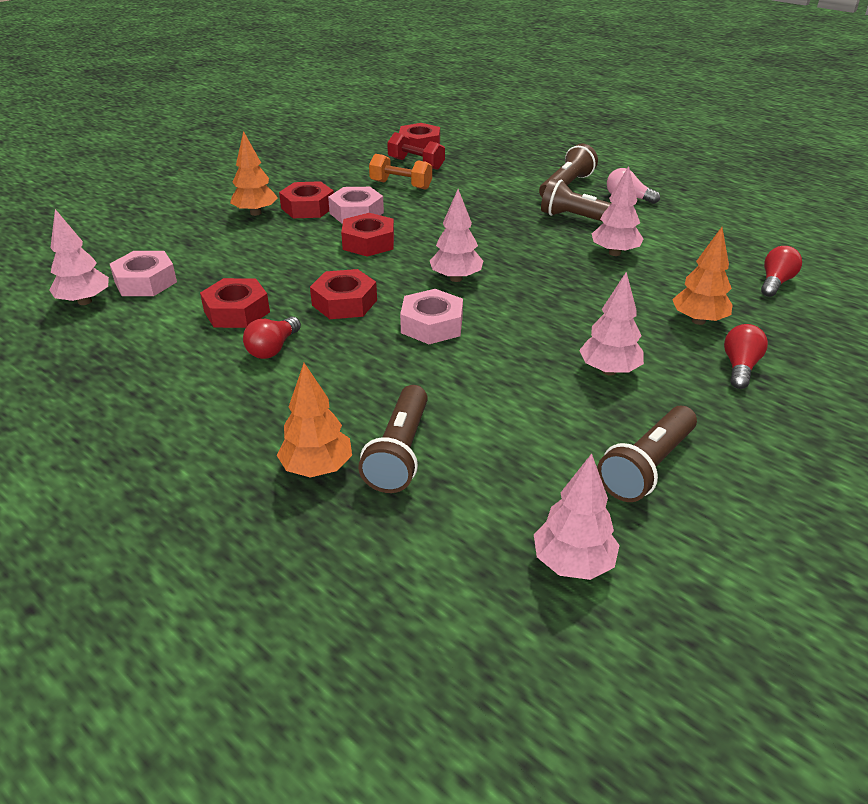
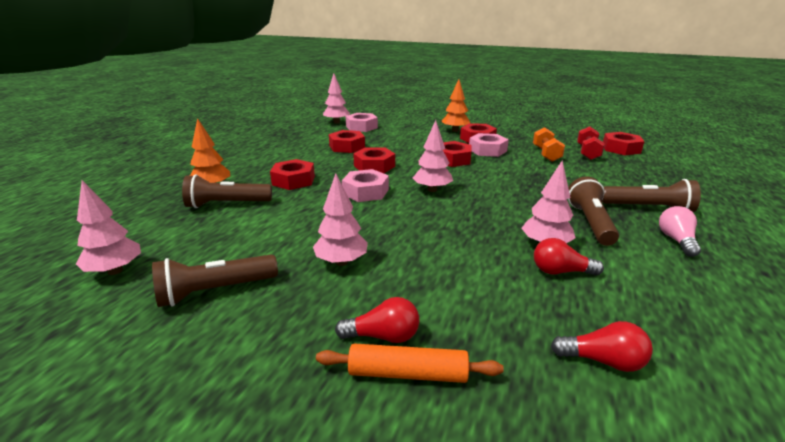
camera: 70 degrees right, 10 degrees down
red light bulb [243,317,301,359] -> red light bulb moved to [534,238,604,275]
brown flashlight [597,406,697,502] -> brown flashlight turned 45 degrees counterclockwise [152,254,278,307]
orange tree [672,227,732,325] -> none
none -> red nut [270,159,315,190]
none -> orange rolling pin [316,343,504,383]

